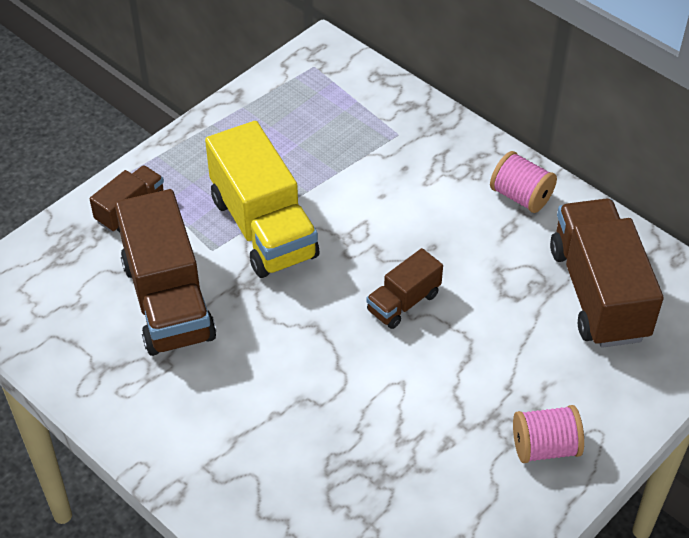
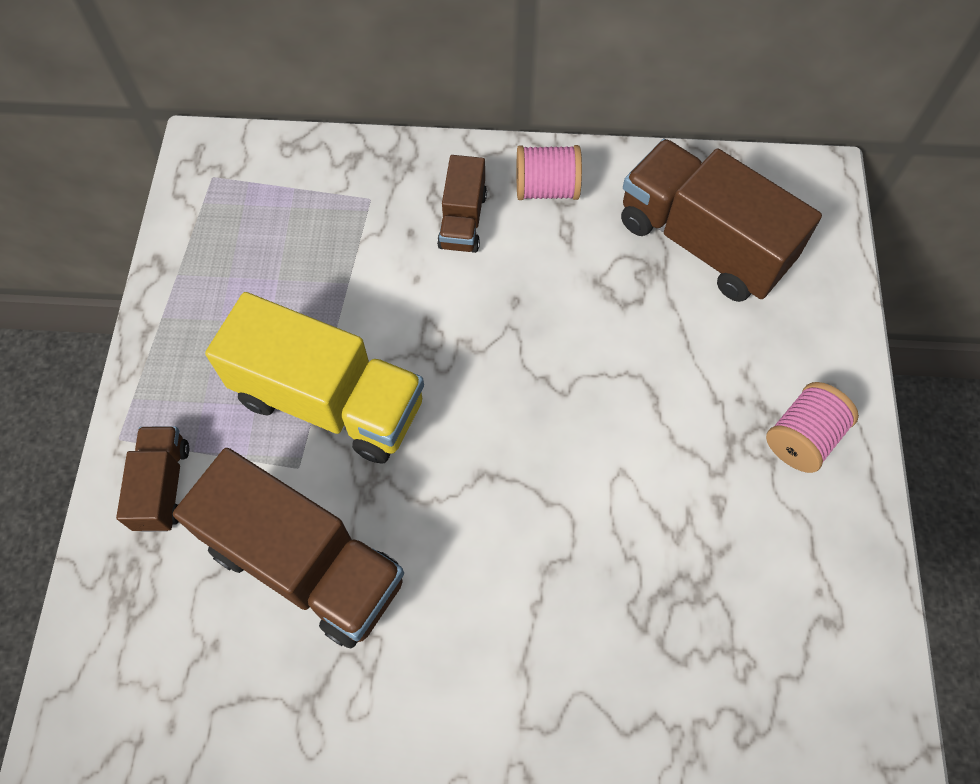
camera: 40 degrees left, 15 degrees up
brown truck [366,248,443,329] -> brown truck moved to [437,155,487,253]

